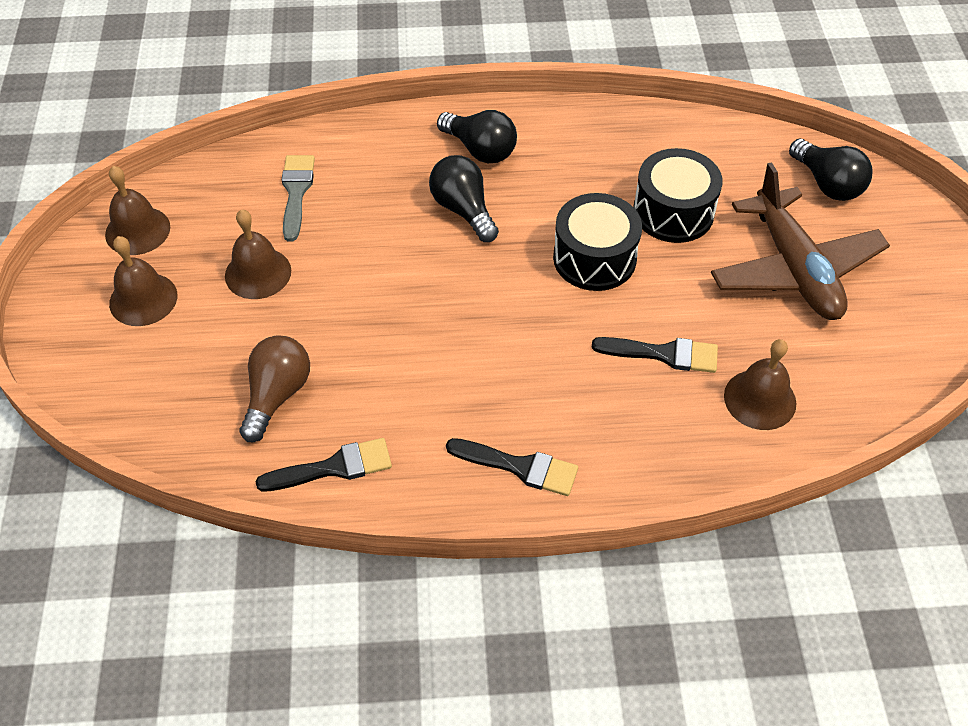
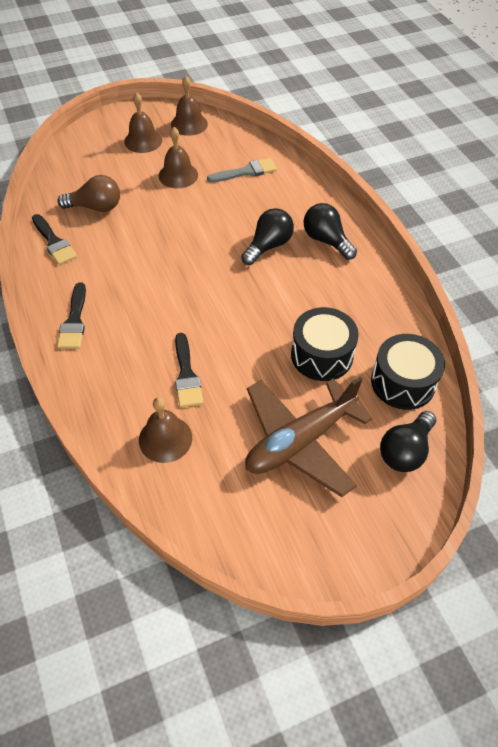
camera: 70 degrees right, 0 degrees up
black light bulb [437,110,517,163] -> black light bulb turned 120 degrees clockwise [304,203,357,260]
black drum [553,193,642,291] -> black drum moved to [371,334,445,410]

